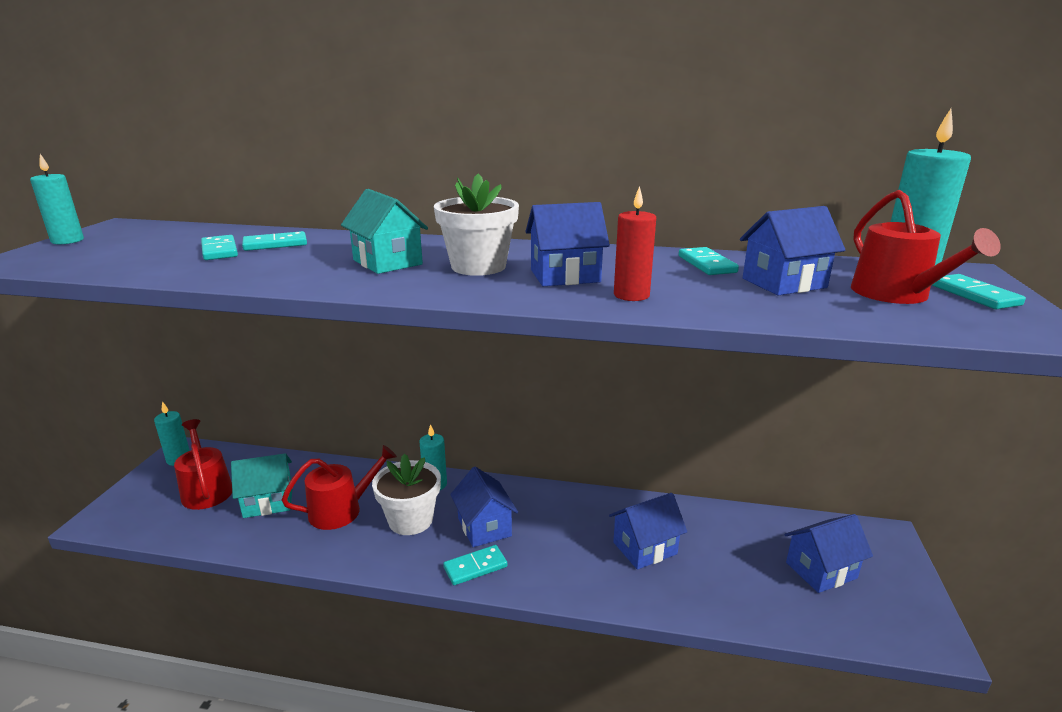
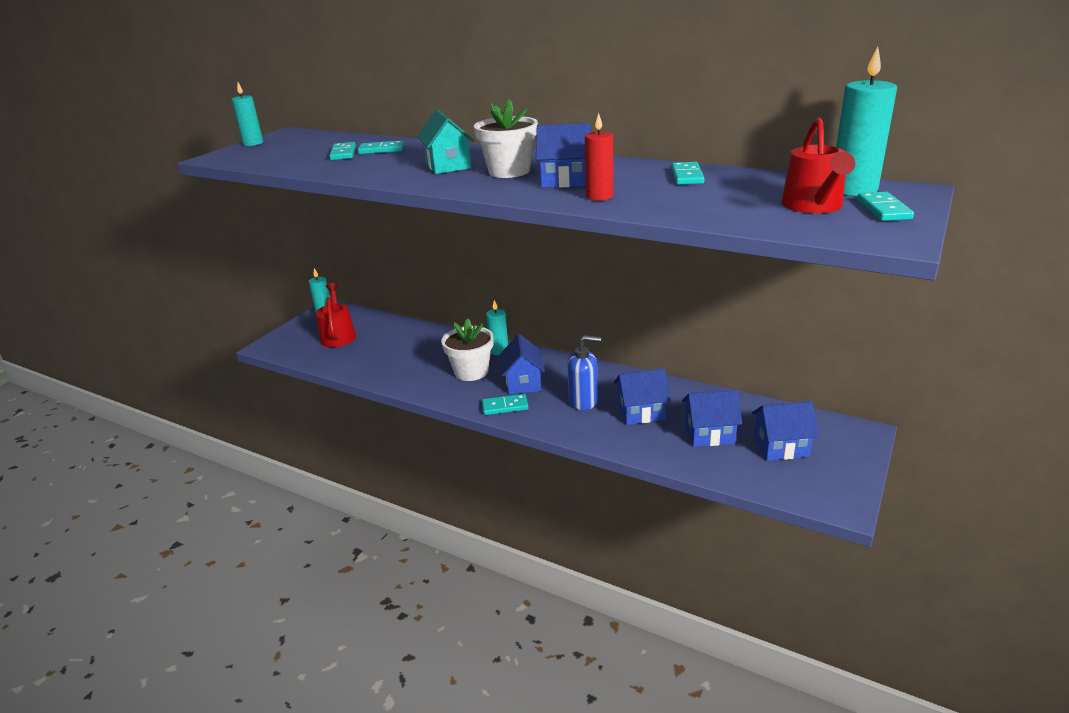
camera: 20 degrees right, 5 degrees up
turquoise house [231,453,293,518] -> none
red watering can [282,445,397,530] -> none
blue house [740,206,845,295] -> blue house moved to [682,389,742,447]
none -> blue soap dispenser [567,335,601,410]

